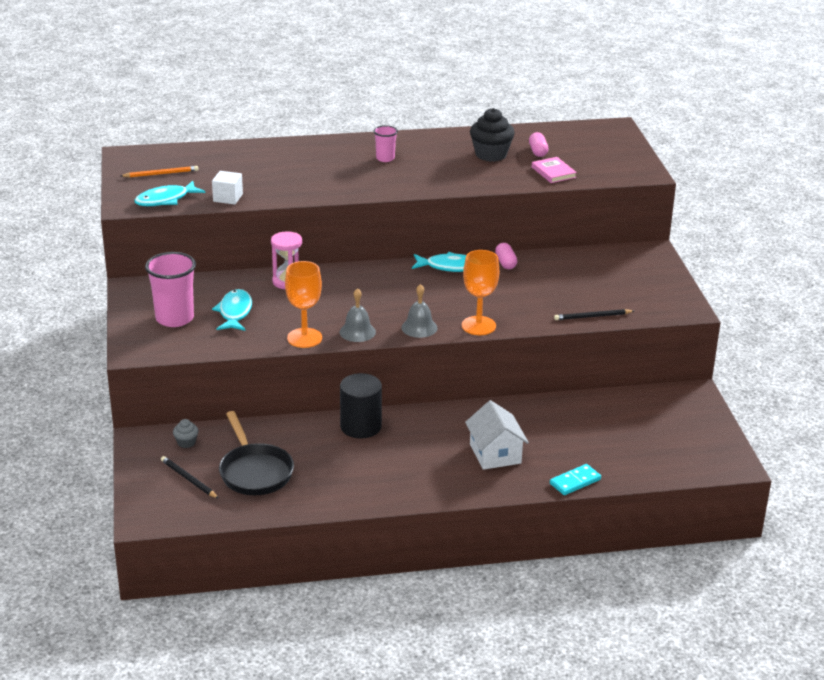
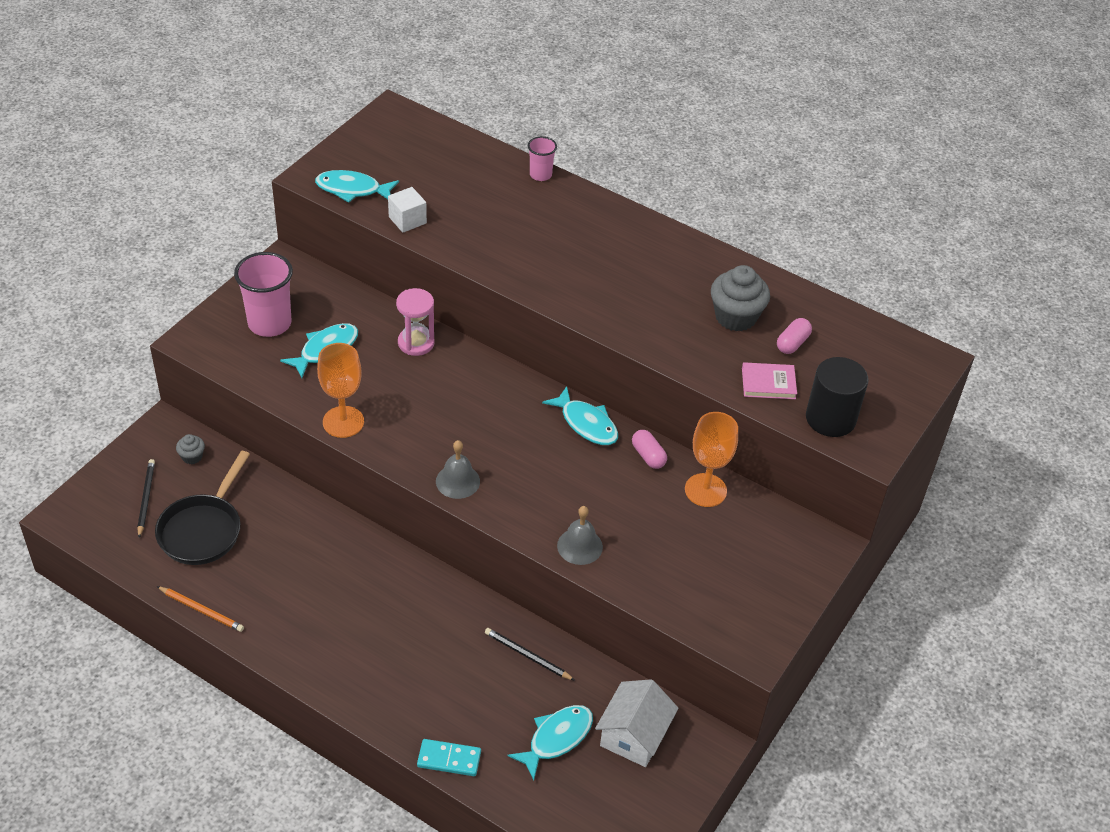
camera: 40 degrees right, 15 degrees up
orange pencil [121,166,198,178] -> orange pencil moved to [157,586,244,632]
grey bell [340,288,376,342] -> grey bell moved to [557,506,603,565]
black cylinder [340,373,382,438] -> black cylinder moved to [806,357,869,437]
pink cup [374,125,398,162] -> pink cup moved to [528,136,557,181]
orange goblet [462,250,499,335] -> orange goblet moved to [685,412,738,507]
white house [465,400,529,470] -> white house moved to [595,679,679,767]
black cupcake [470,108,515,162] -> grey cupcake [711,265,770,331]
pink capsule [495,243,517,269] -> pink capsule turned 60 degrees counterclockwise [632,430,667,469]
pink book [532,157,577,183] -> pink book turned 75 degrees clockwise [742,362,797,399]
black pencil [554,309,634,320] -> black pencil moved to [485,628,575,681]
none -> turquoise fish [507,705,593,780]

